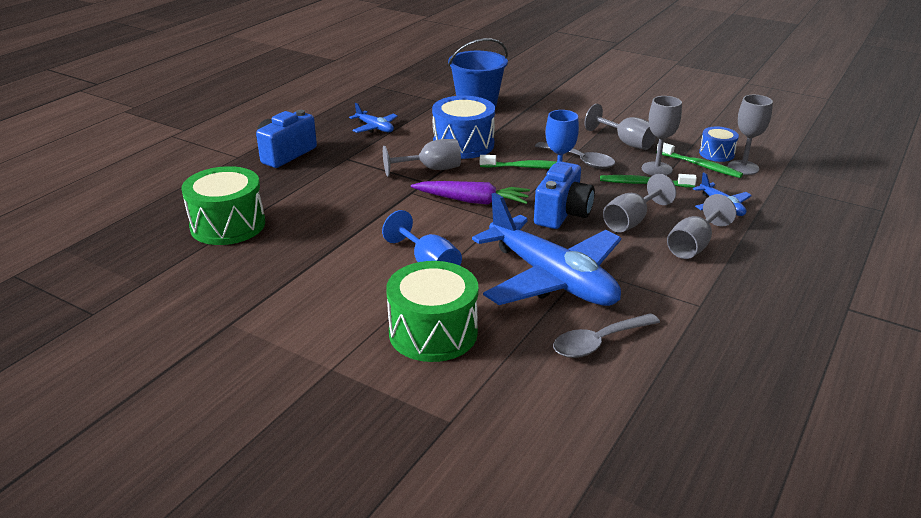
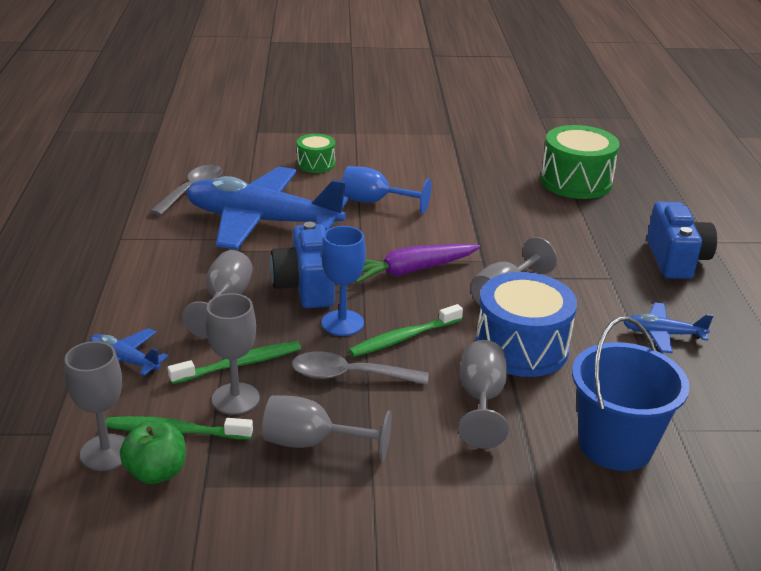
camera: 145 degrees right, 0 degrees up
green drum [386,261,479,362] -> green drum [297,134,335,173], size x0.55
grey goblet [667,194,736,259] -> grey goblet moved to [458,340,509,449]
blue drum [699,126,739,162] -> green apple [120,420,186,484]

